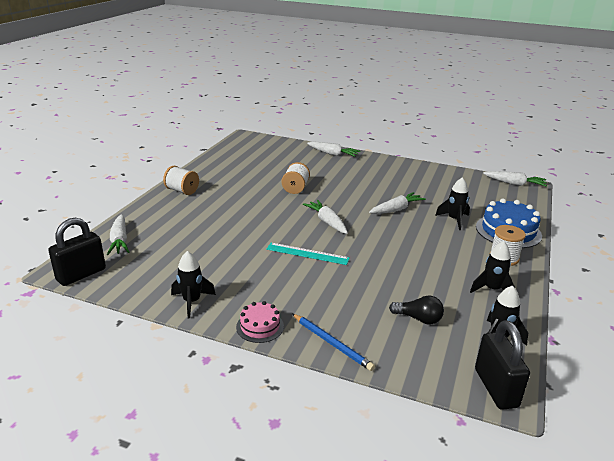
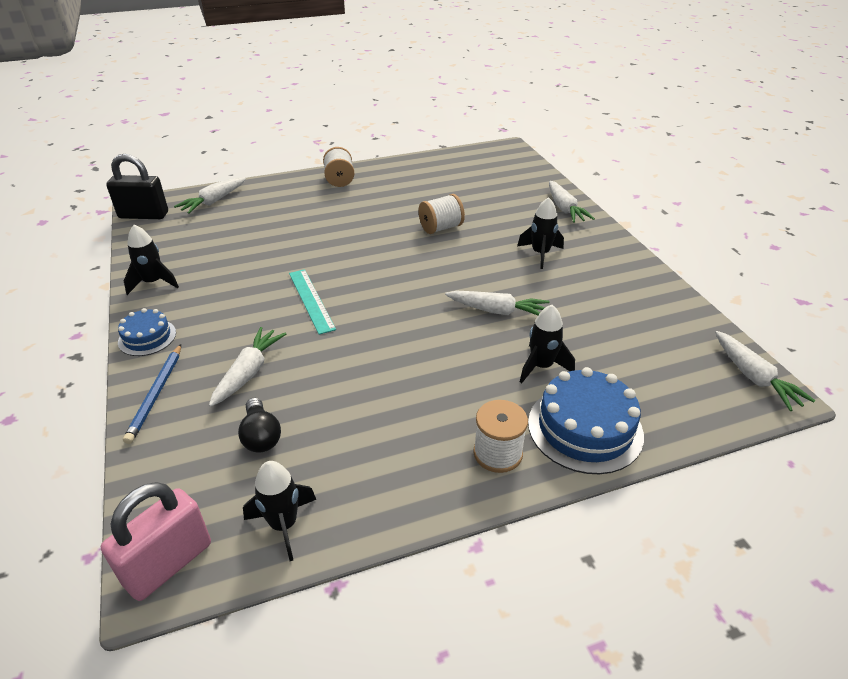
camera: 50 degrees right, 10 degrees up
pink cake [236,301,284,343] -> blue cake [118,308,176,356]
white carrot [303,200,348,234] -> white carrot moved to [209,327,286,407]
black rocket [470,241,515,293] -> black rocket moved to [517,197,564,269]
black padlock [475,320,530,410] -> pink padlock [101,482,211,601]

